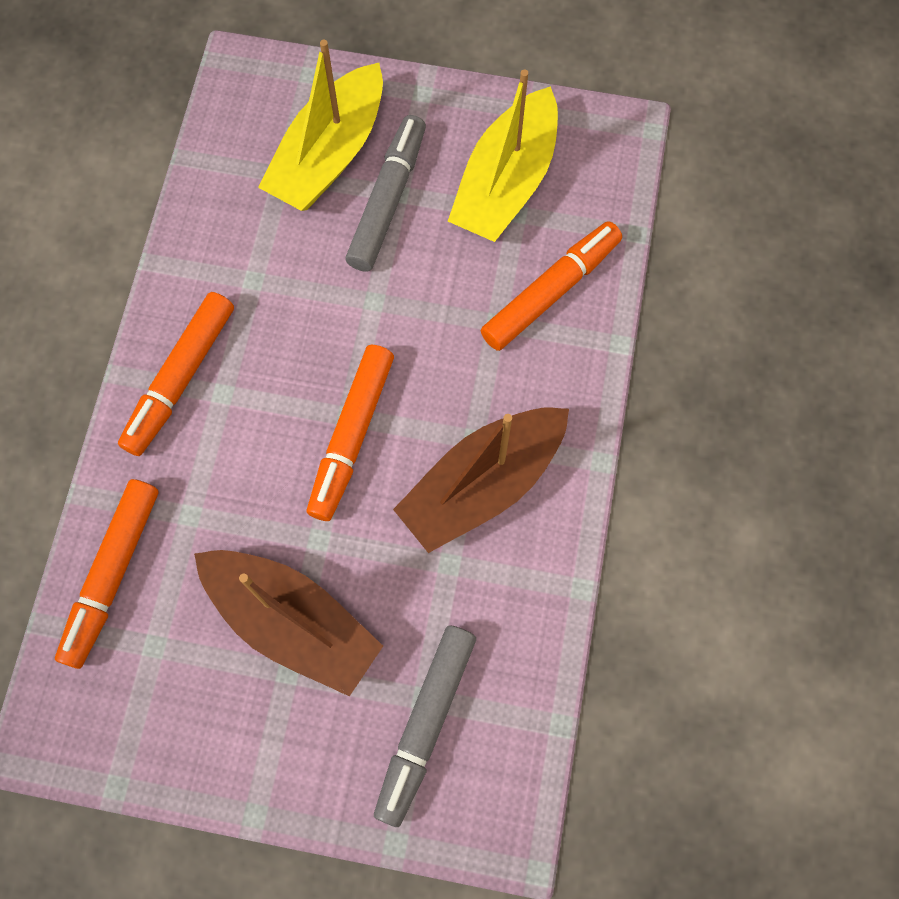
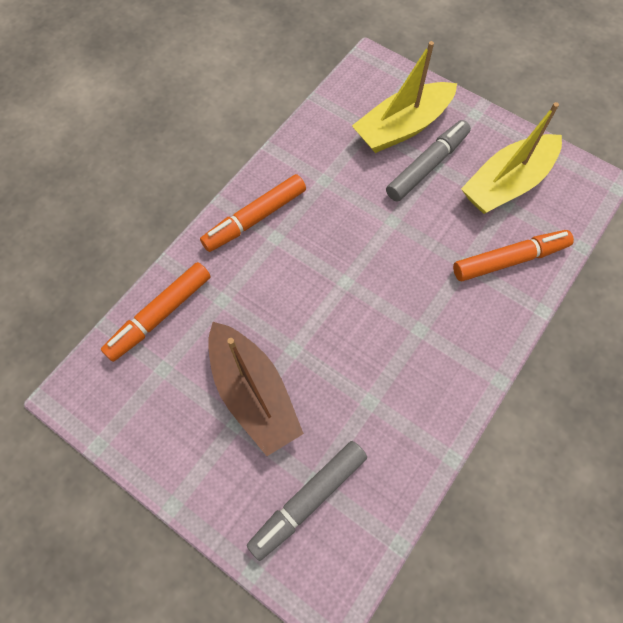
camera: 25 degrees right, 5 degrees down
orange marker [307,345,394,521] -> none
brown boat [393,408,569,553] -> none

